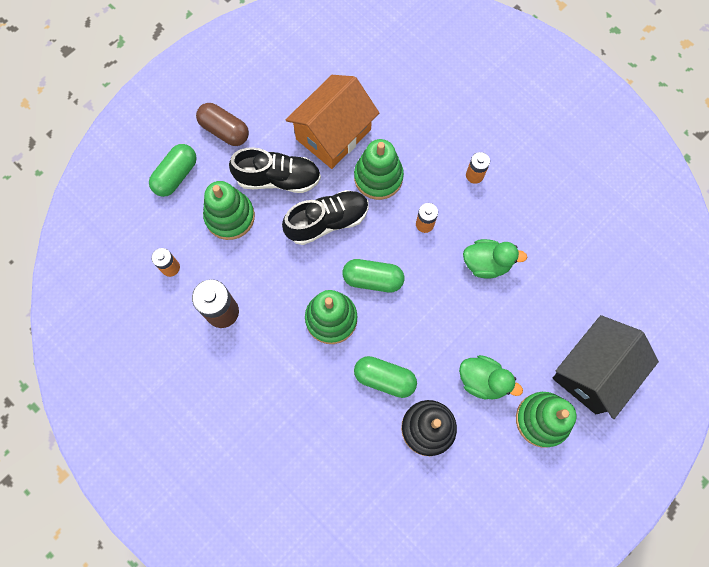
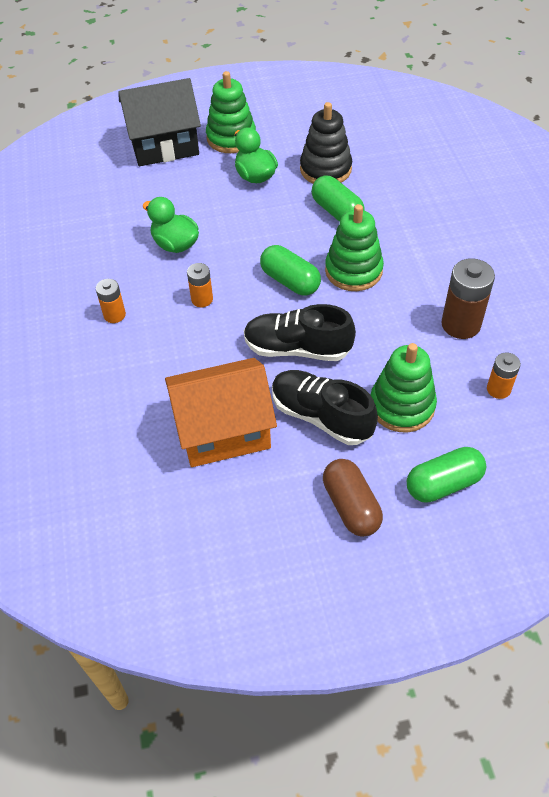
camera: 145 degrees left, 20 degrees down
green stacking toy [354,139,404,200] -> none

